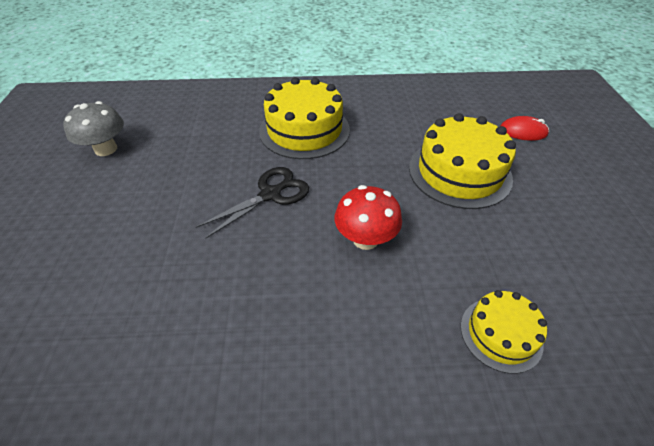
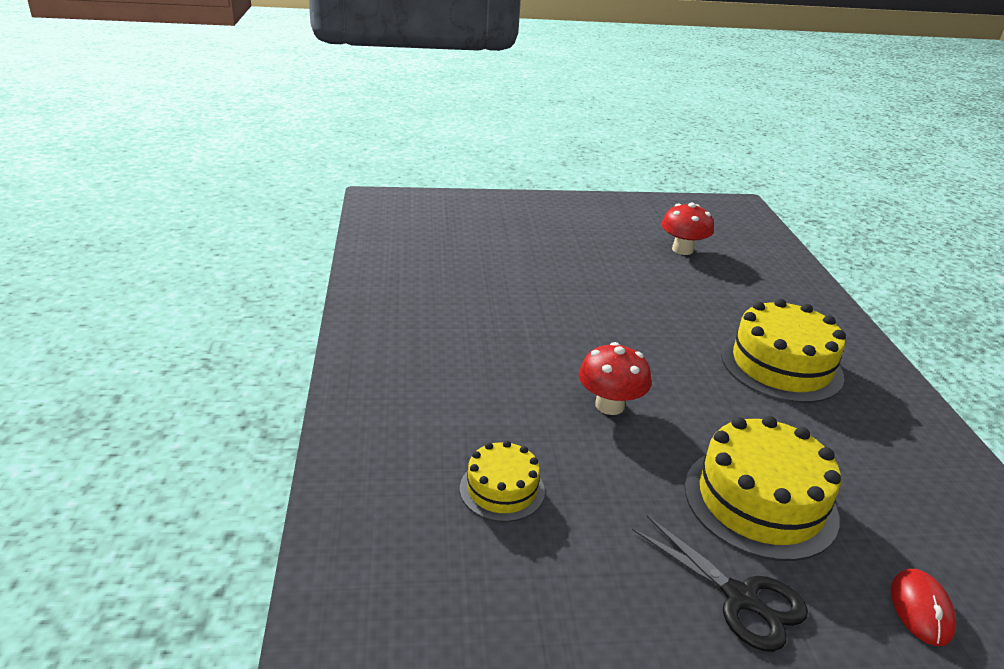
camera: 85 degrees right, 15 degrees down
grey mushroom [63,101,124,156] -> red mushroom [661,203,714,255]
black scissors [196,167,309,239] -> black scissors moved to [632,515,808,652]

